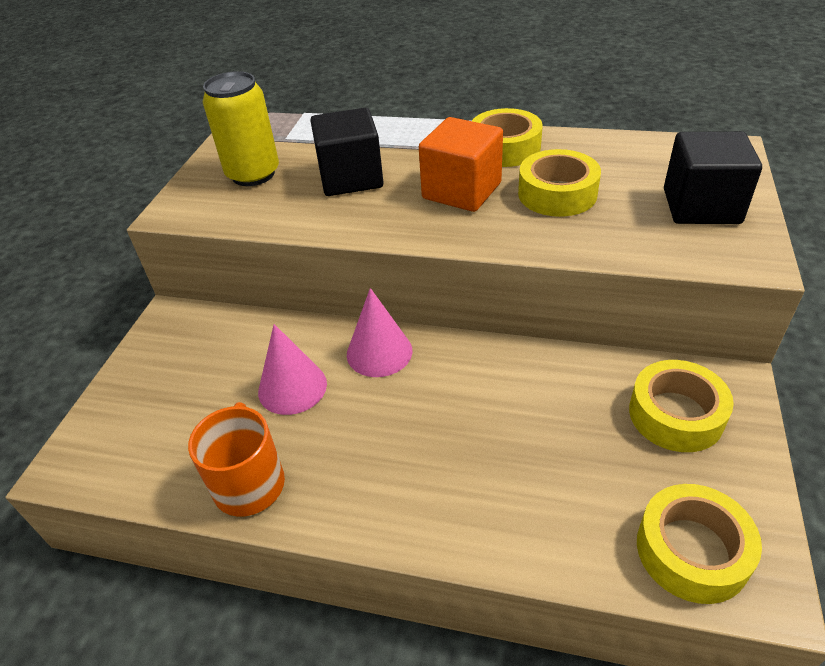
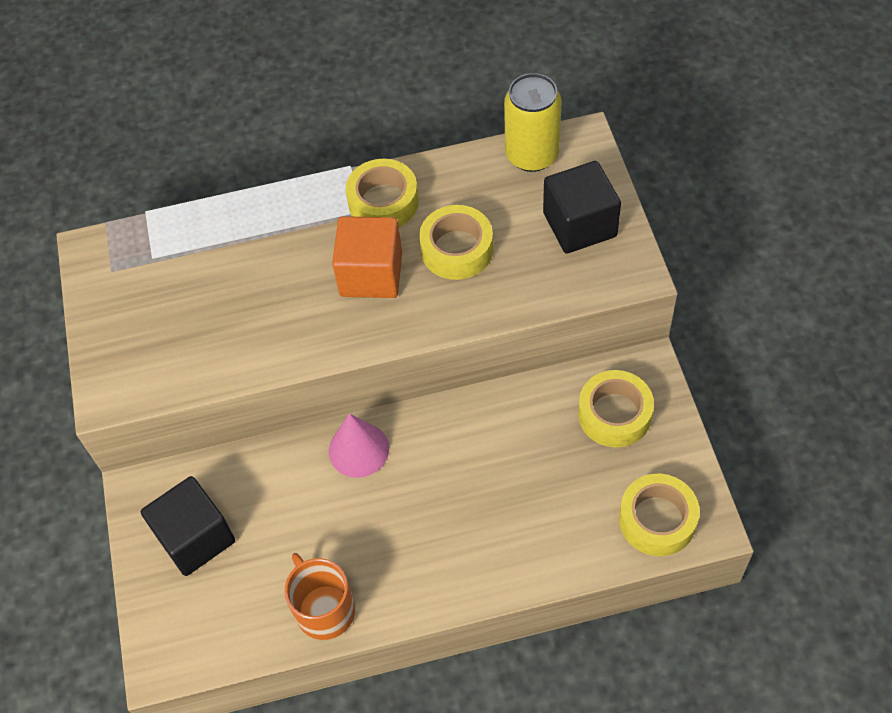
camera: 25 degrees left, 15 degrees up
yellow can [203,71,279,186] -> yellow can moved to [504,73,561,172]
pink cone [258,324,327,415] -> none
black cube [310,108,384,196] -> black cube moved to [141,476,235,576]

